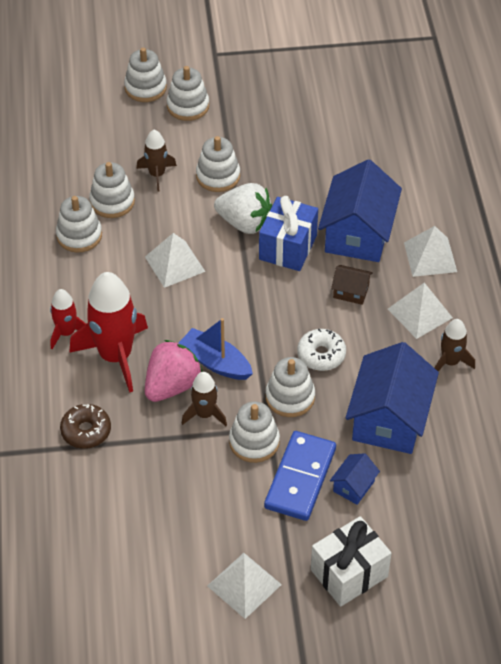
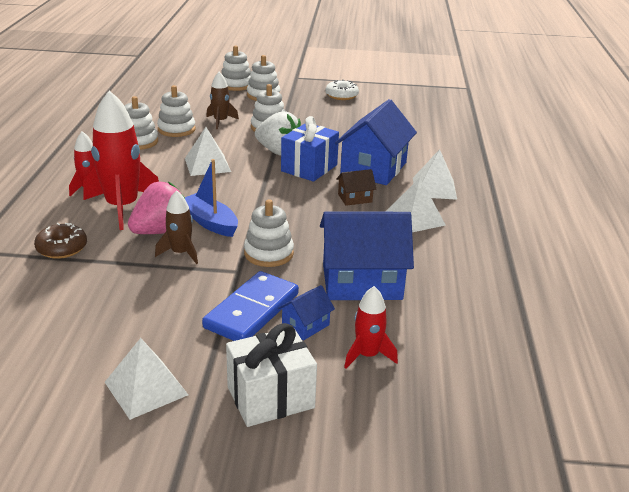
camera: 10 degrees right, 20 degrees down
white stacking toy [229,401,280,463] -> none
white donut [297,329,346,371] -> white donut moved to [325,79,359,100]
brown house [331,265,373,305] -> brown house turned 45 degrees counterclockwise [336,169,376,206]
blue house [345,342,439,454] -> blue house turned 60 degrees clockwise [320,211,414,300]
brown rocket [435,319,475,371] -> none
none -> red rocket [344,286,398,368]

